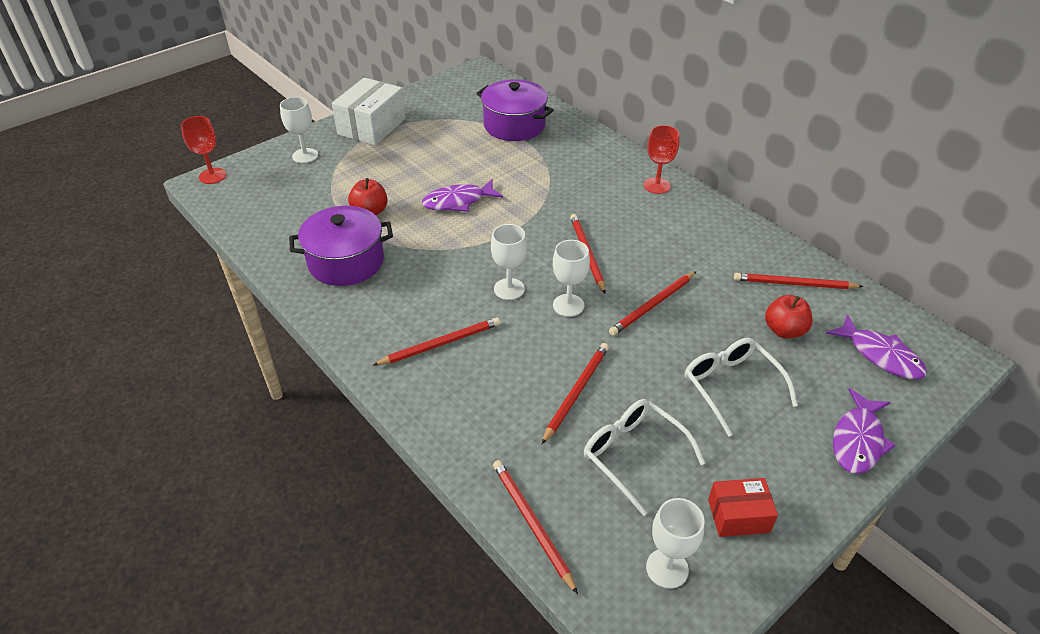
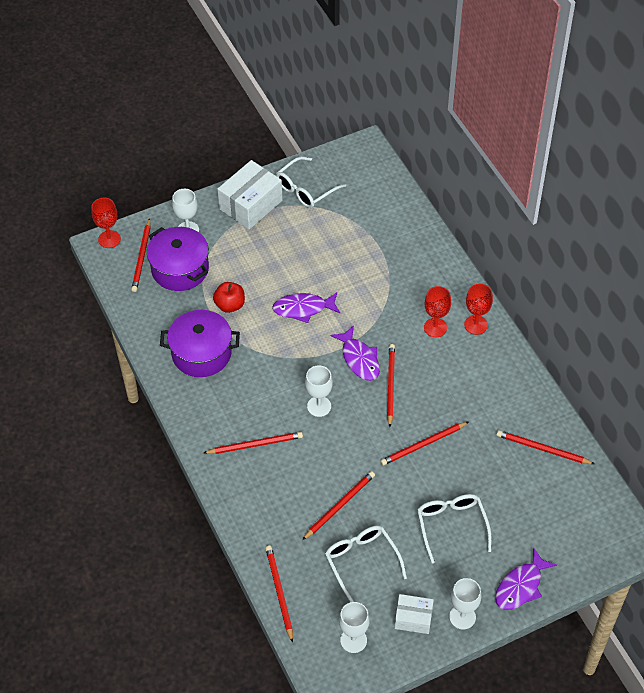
camera: 15 degrees right, 10 degrees up
purple pot [476,79,554,141] -> purple pot moved to [147,227,209,291]
white goblet [553,240,590,317] -> white goblet moved to [449,578,481,629]
red box [708,478,778,537] -> white box [395,594,434,634]
red apple [765,295,813,339] -> none
purple fish [826,315,927,379] -> purple fish moved to [330,325,380,381]
none -> red pencil [131,218,151,292]
none -> white glasses [276,157,346,208]
none -> red goblet [424,286,451,337]

